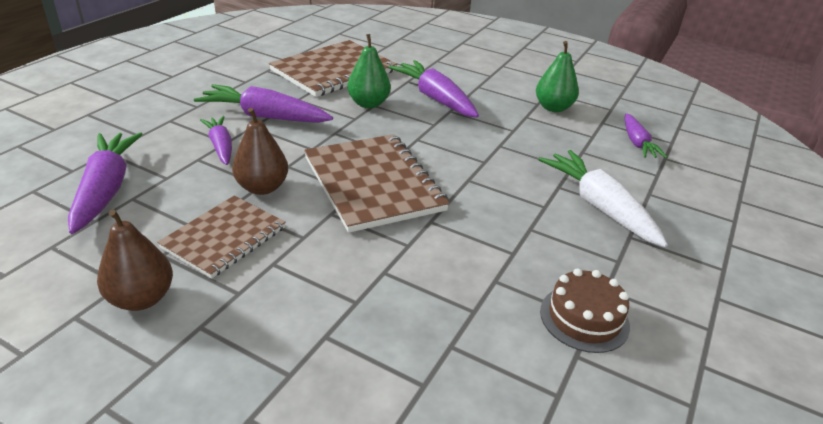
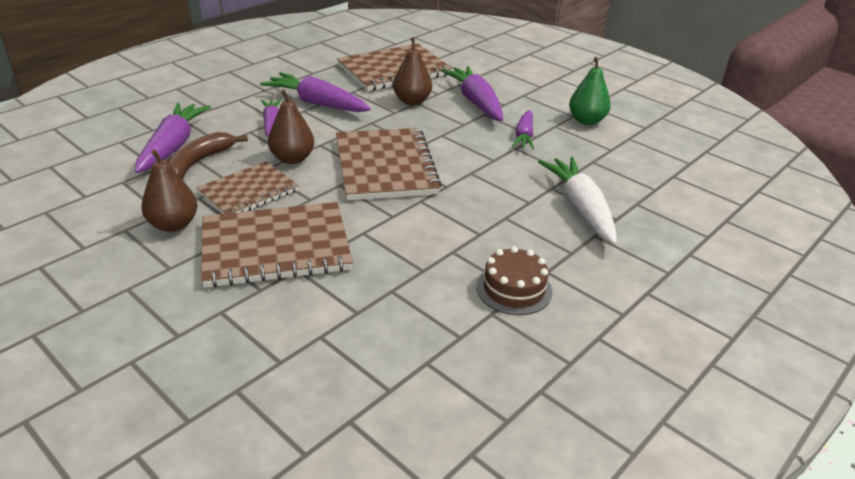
camera: 15 degrees right, 0 degrees up
green pear [347,34,391,108] -> brown pear [393,38,432,105]
purple carrot [625,113,667,158] -> purple carrot moved to [512,110,534,149]
none -> brown banana [167,132,248,179]
none -> brown notebook [201,202,353,288]

